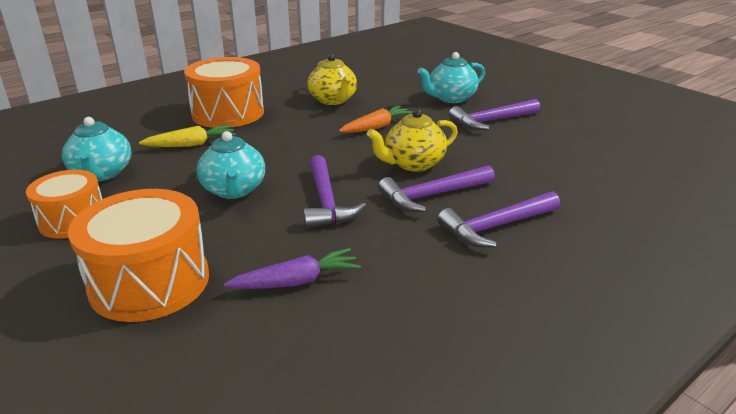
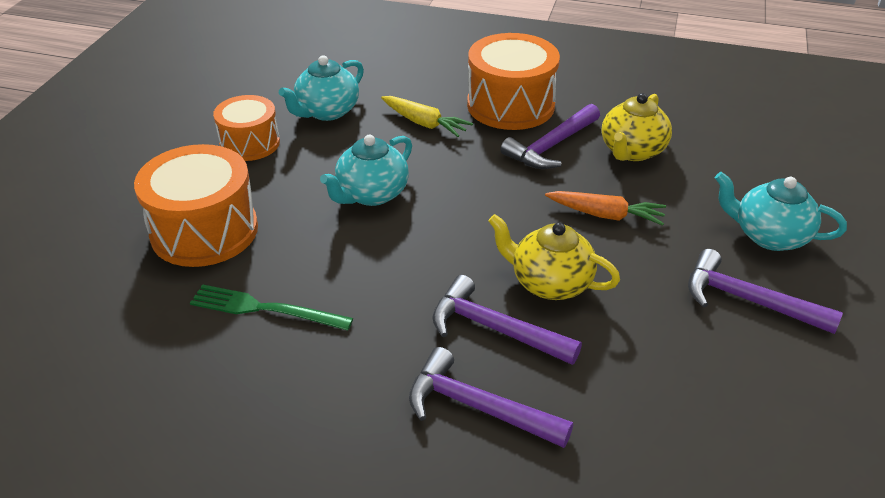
camera: 55 degrees right, 10 degrees up
purple carrot [224,248,361,289] -> green fork [190,284,353,330]
purple hammer [303,155,366,228] -> purple hammer moved to [500,104,600,169]

